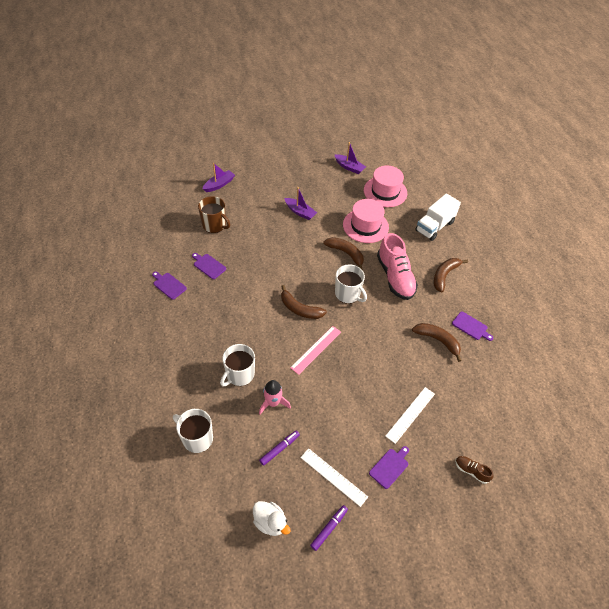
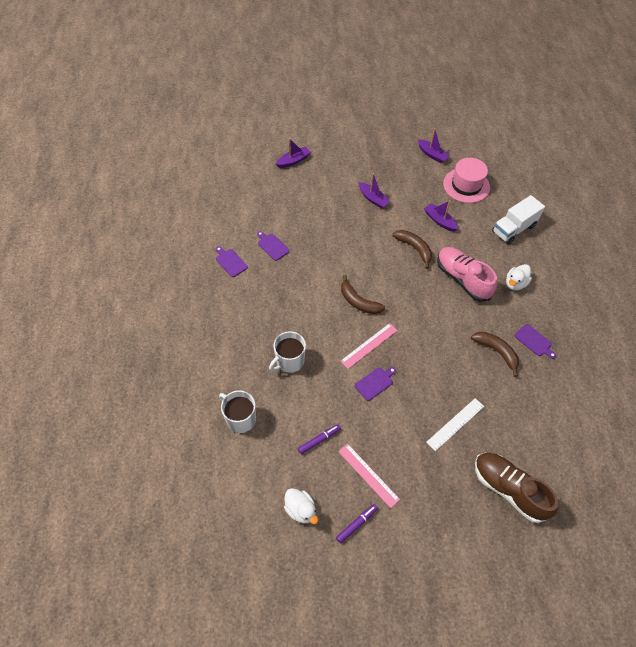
camera: 10 degrees right, 5 degrees up
brown mug [198,196,230,233] -> none
pink rocket [259,380,291,415] -> none
white ruler [300,448,368,507] -> pink ruler [338,444,400,508]
white mug [335,264,367,304] -> none
pink hat [343,199,389,243] -> purple boat [424,200,458,232]
purple cutting board [369,446,409,489] -> purple cutting board moved to [355,367,396,401]
pink shoe [377,233,418,300] -> pink shoe turned 150 degrees clockwise [437,247,497,302]
brown banana [433,258,468,292] -> white duck [506,264,532,290]
brown shoe [455,456,494,484] -> brown shoe [475,453,559,523], size x2.24

